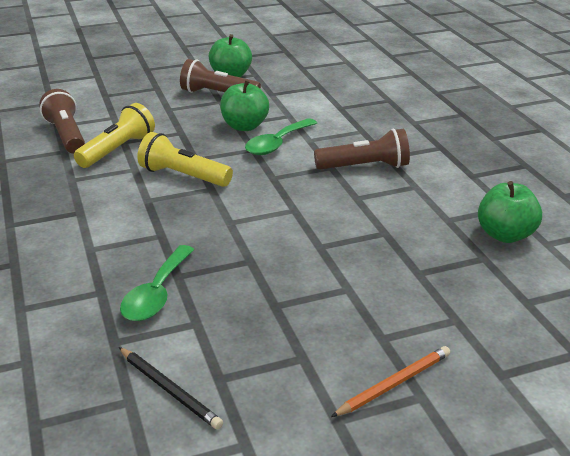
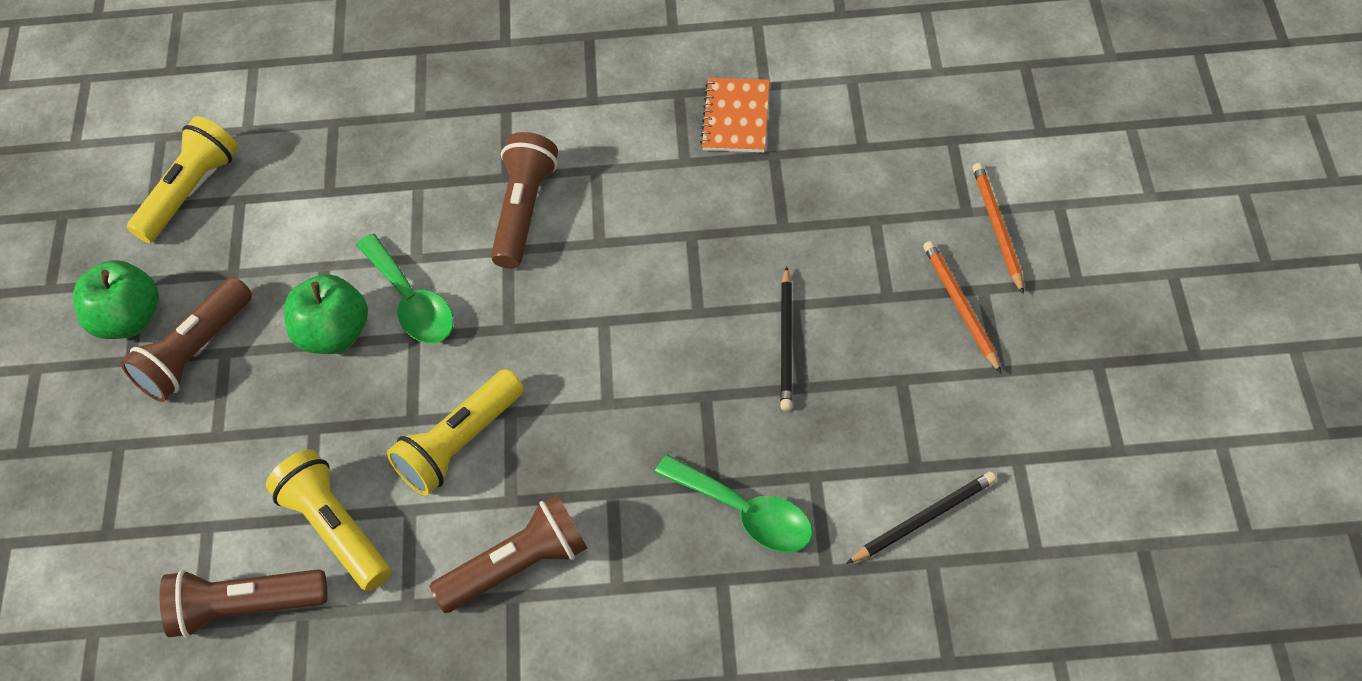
camera: 70 degrees left, 25 degrees up
green apple [478,181,542,243] -> orange notebook [700,78,770,152]
none -> yellow flashlight [127,116,238,243]
none -> brown flashlight [429,495,587,613]
none -> black pencil [780,266,793,411]
none -> orange pencil [972,163,1024,294]

